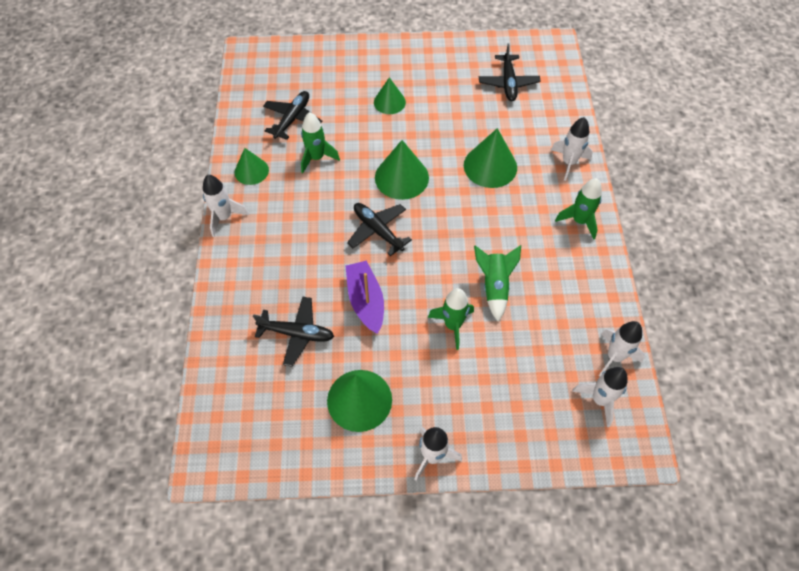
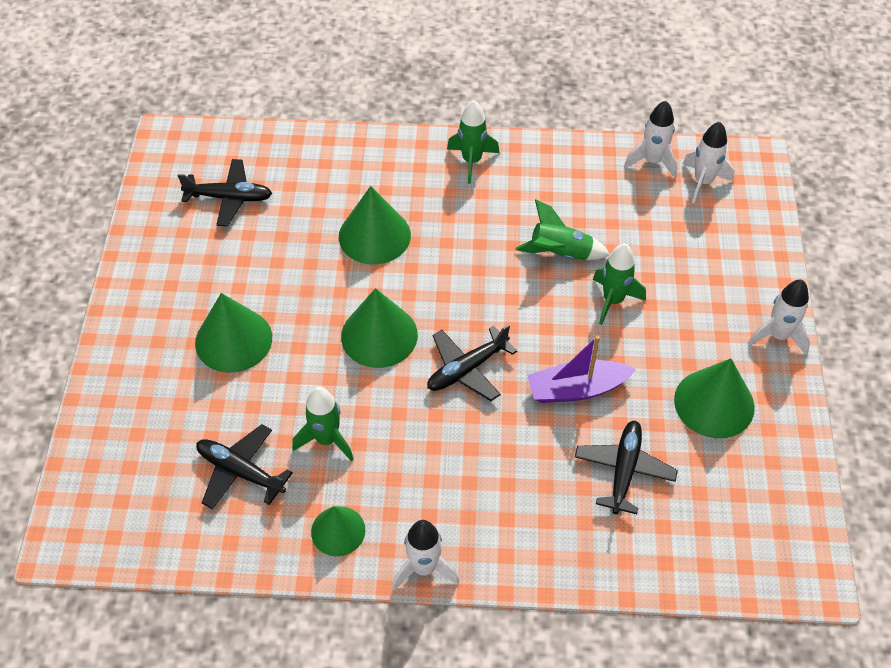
camera: 85 degrees left, 5 degrees down
green cone [374,77,406,114] -> green cone [195,293,272,373], size x1.58
white rocket [551,117,593,181] -> none

